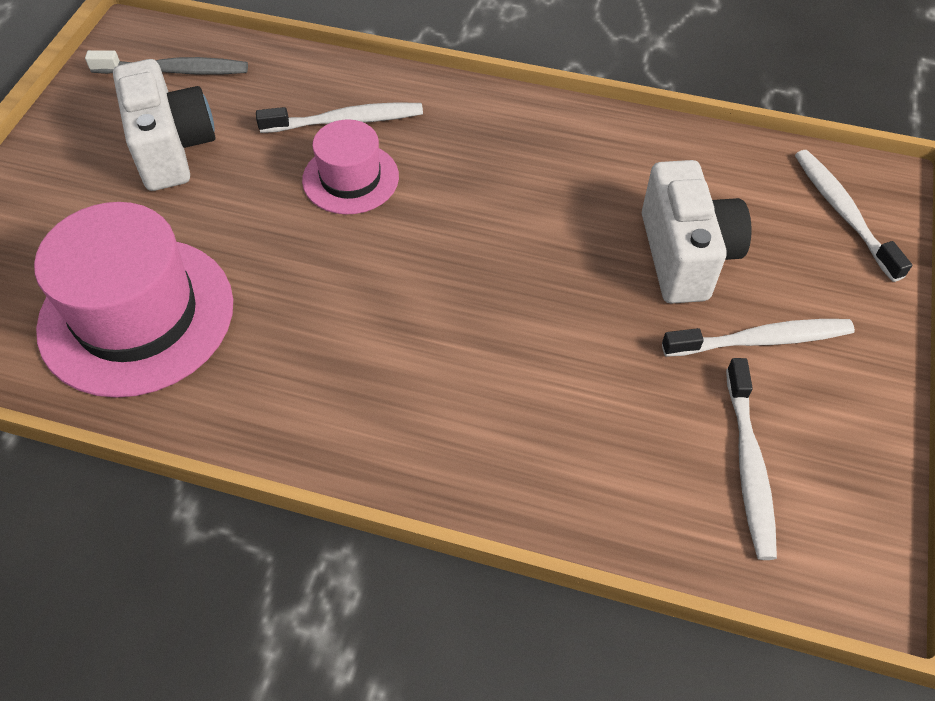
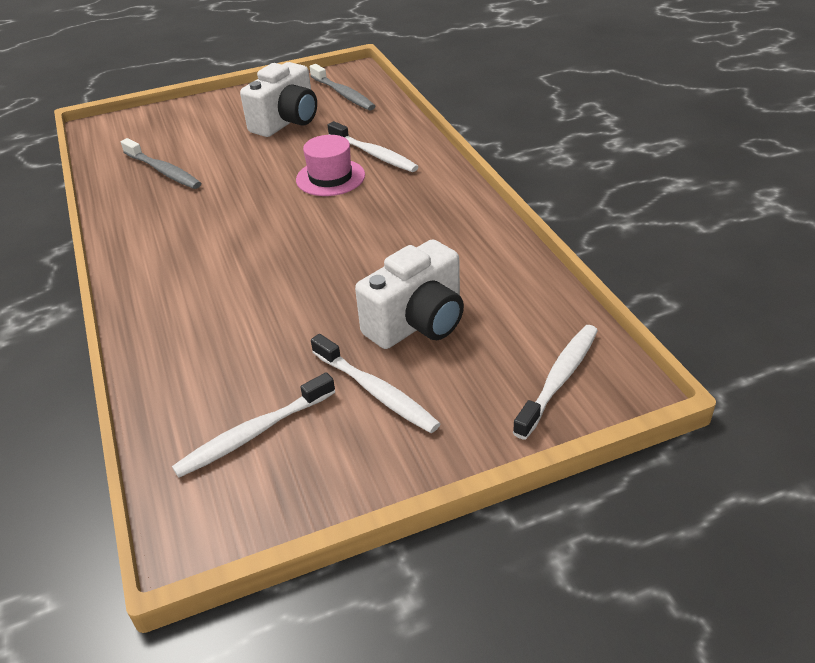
camera: 55 degrees right, 15 degrees down
pink hat [34,202,233,398] -> grey toothbrush [121,138,201,189]

